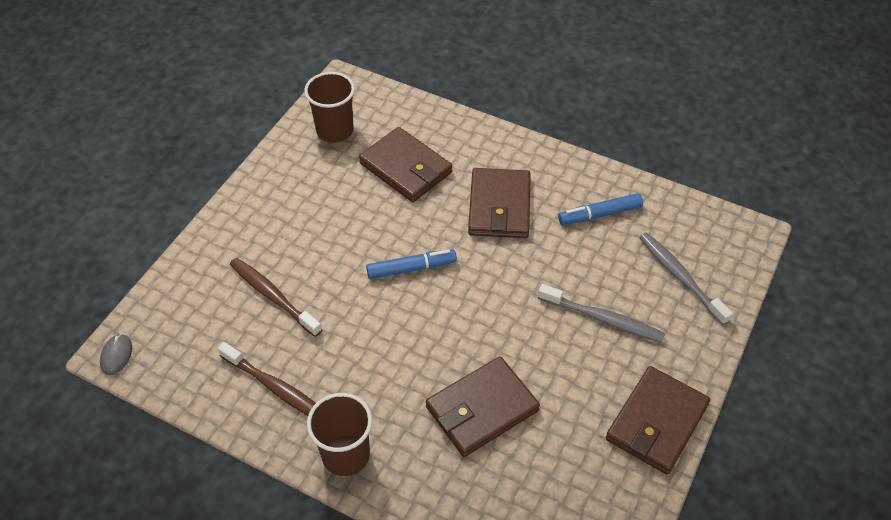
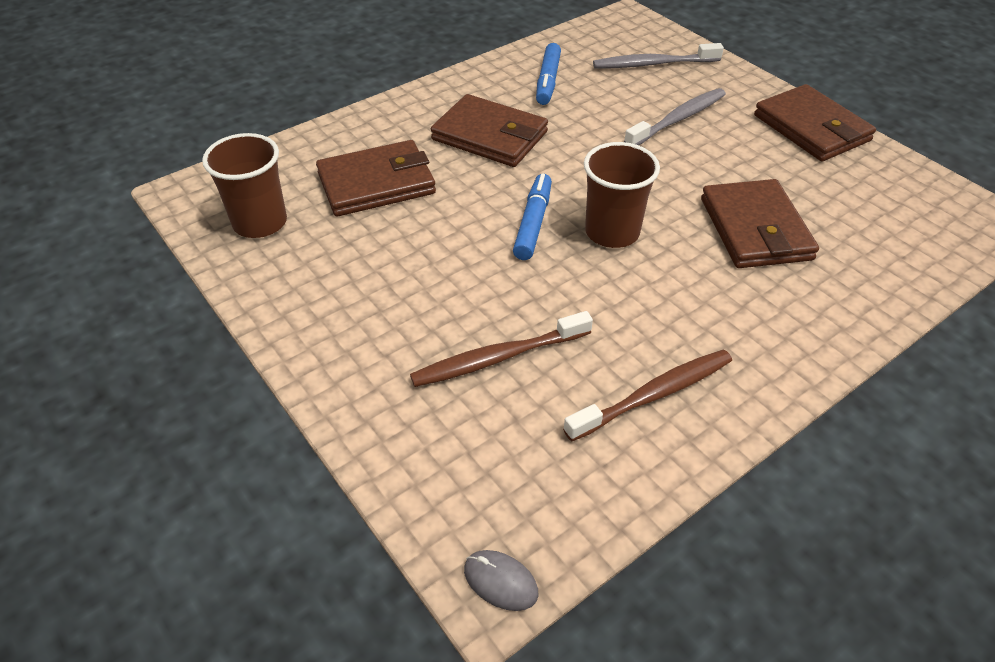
camera: 65 degrees left, 5 degrees down
brown cup [307,393,372,476] -> brown cup moved to [584,142,660,248]

